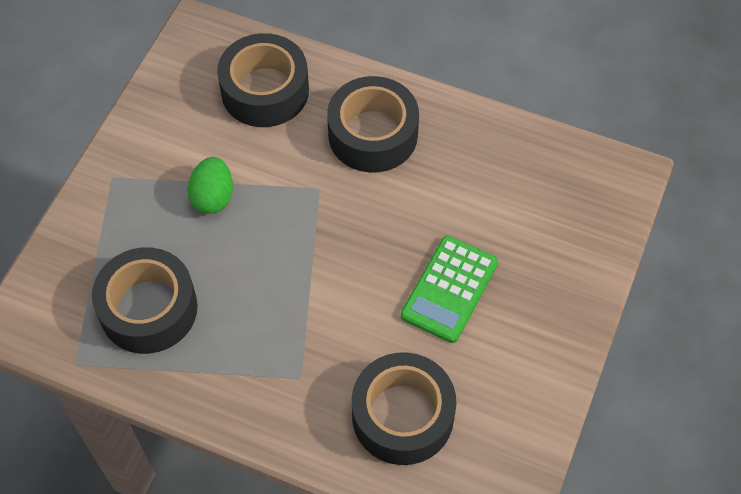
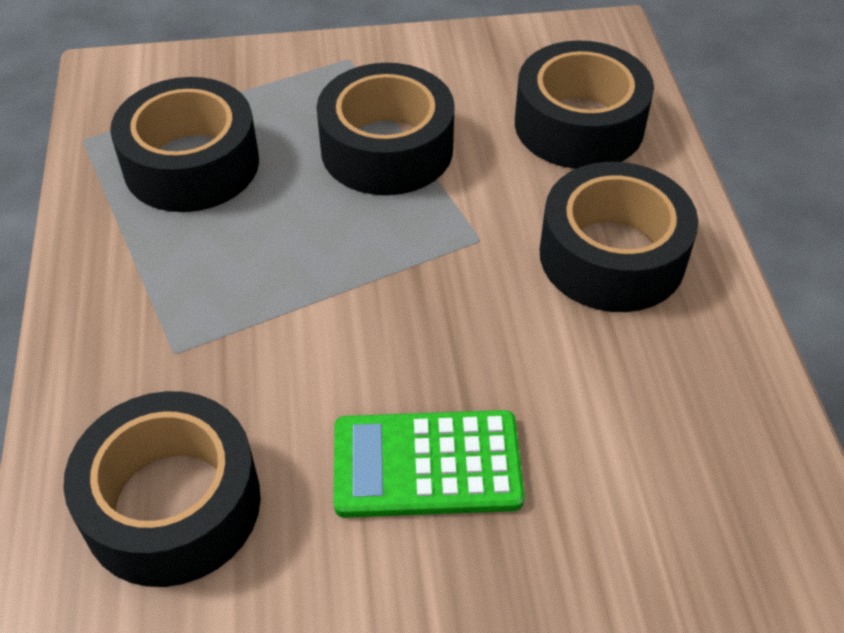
camera: 60 degrees right, 10 degrees down
green egg [188,157,233,214] -> black tape [316,63,455,195]

